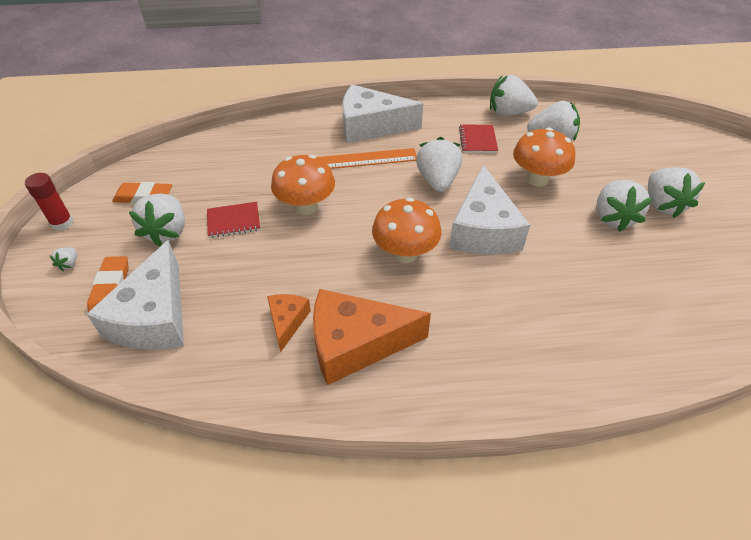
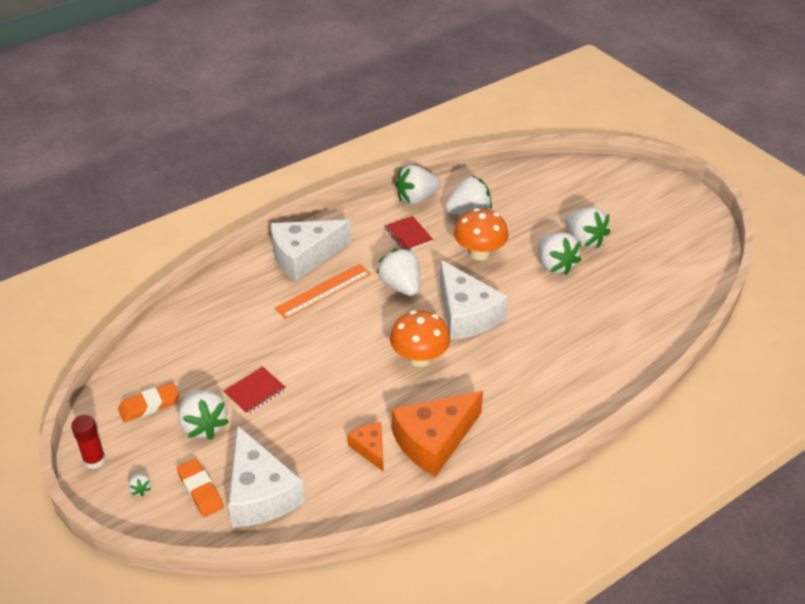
camera: 30 degrees left, 5 degrees down
orange mushroom [271,155,335,215] -> none

